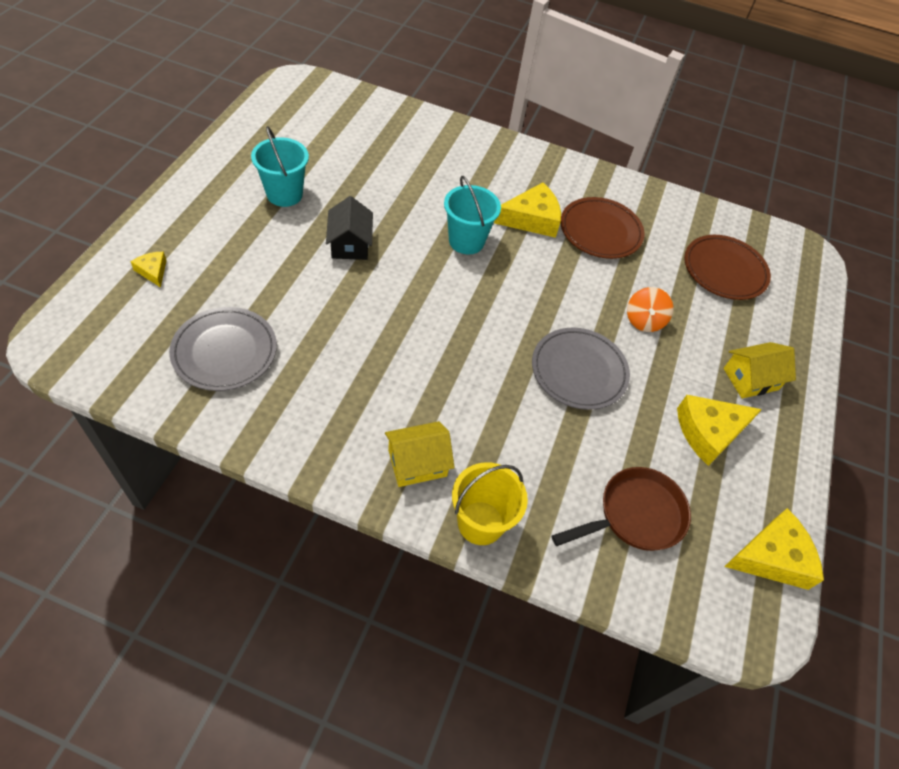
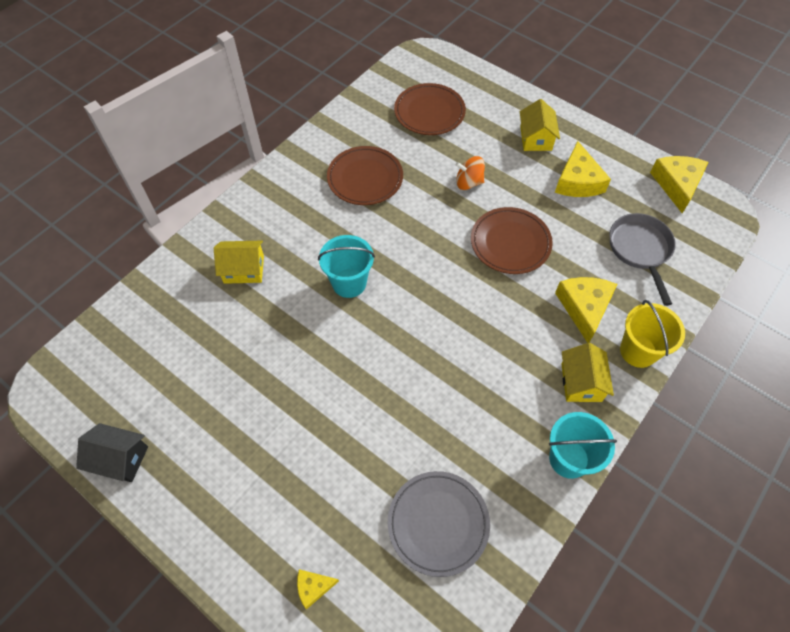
camera: 65 degrees left, 5 degrees up
turquoise bucket [251,126,309,207] -> turquoise bucket moved to [549,412,617,479]
black house [326,196,373,260] -> black house moved to [76,423,148,482]
yellow cheese [494,182,561,238] -> yellow cheese moved to [555,277,617,343]
grey plate [532,328,630,410] -> brown plate [471,207,553,274]
brown pan [552,467,691,551] -> grey pan [610,213,676,306]
orange spinning top [627,287,673,332] -> orange spinning top turned 150 degrees clockwise [455,156,485,190]
none -> yellow house [214,241,264,284]

